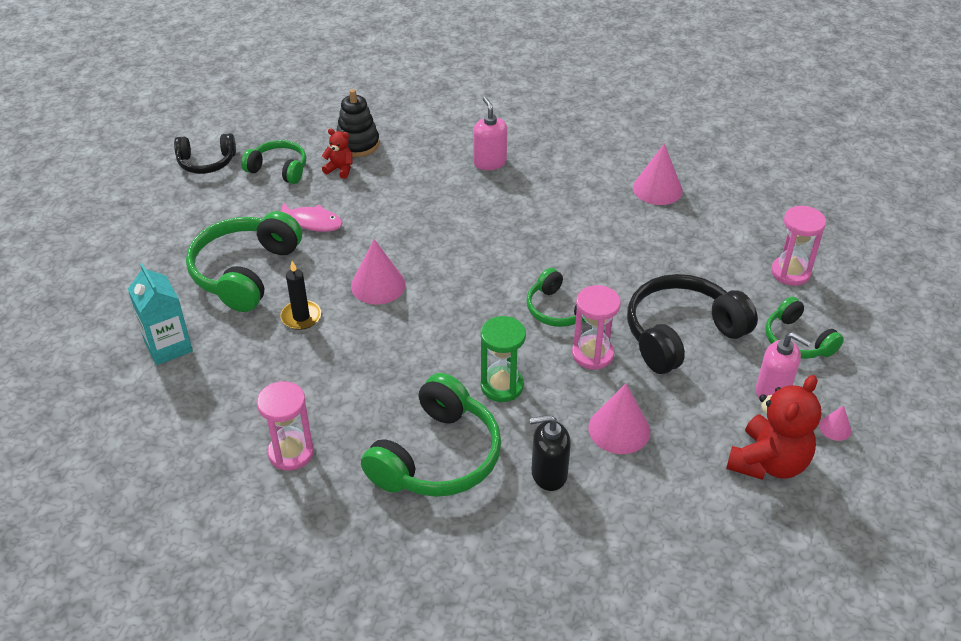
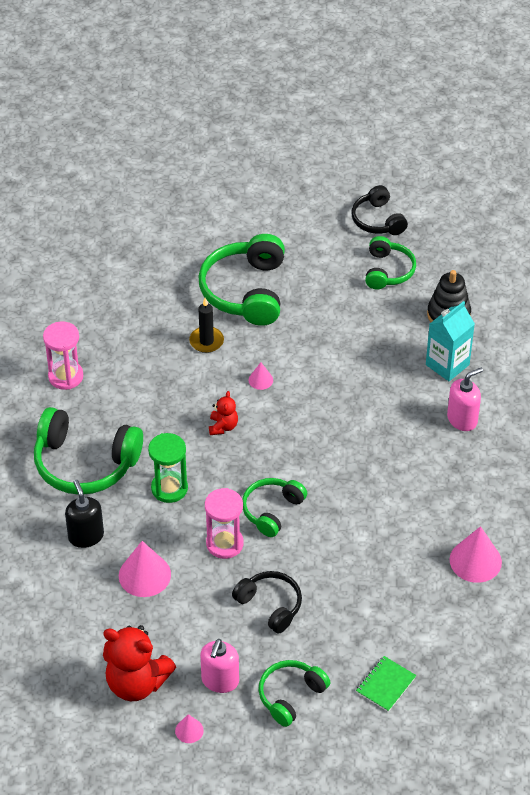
camera: 75 degrees right, 5 degrees up
turquoise carton [128,263,193,365] -> turquoise carton moved to [426,301,475,381]
green headphones [186,211,302,312] -> green headphones turned 90 degrees counterclockwise [199,234,285,326]
pink fish [281,202,343,232] -> none
red teddy bear [322,129,352,179] -> red teddy bear moved to [209,391,238,435]
pink cone [351,239,406,305] -> pink cone [249,362,273,390], size x0.51
black headphones [627,274,758,374] -> black headphones [232,571,302,633], size x0.59
pink hourglass [771,206,826,286] -> green notebook [356,656,416,712]

